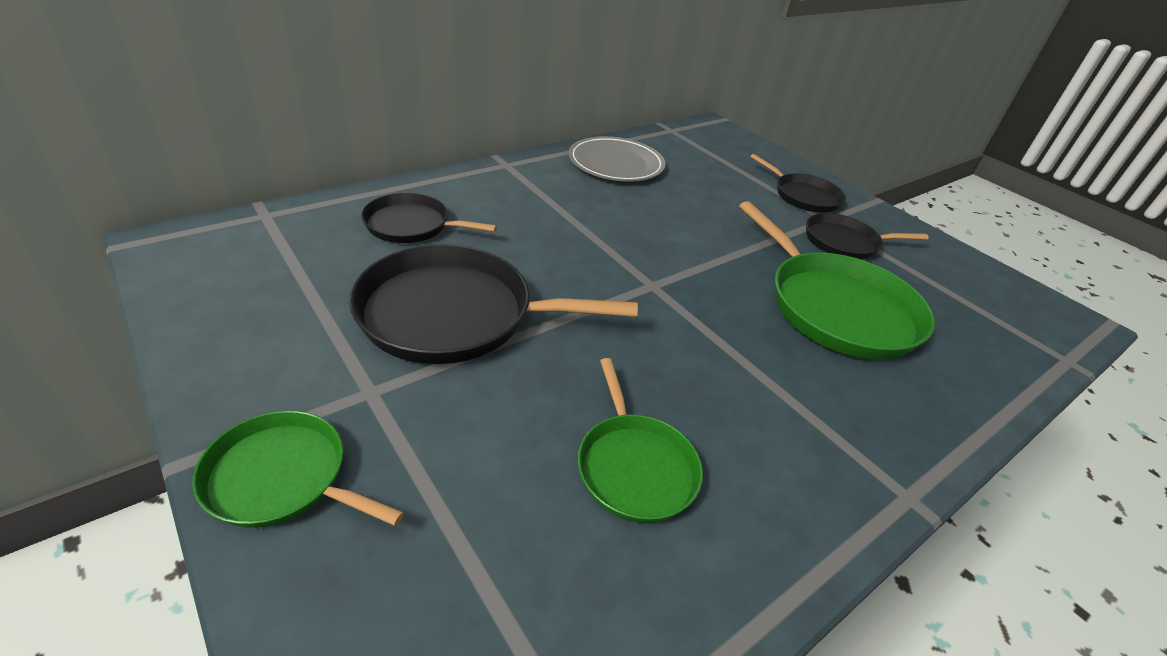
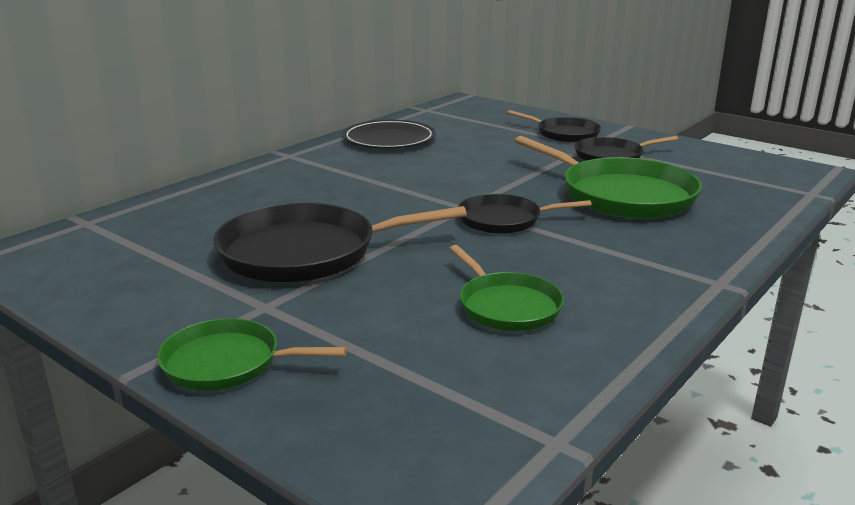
camera: 10 degrees left, 15 degrees down
black pan [361,193,497,243] -> black pan moved to [458,194,592,234]
grey plate [569,136,666,182] -> black plate [343,120,436,148]

